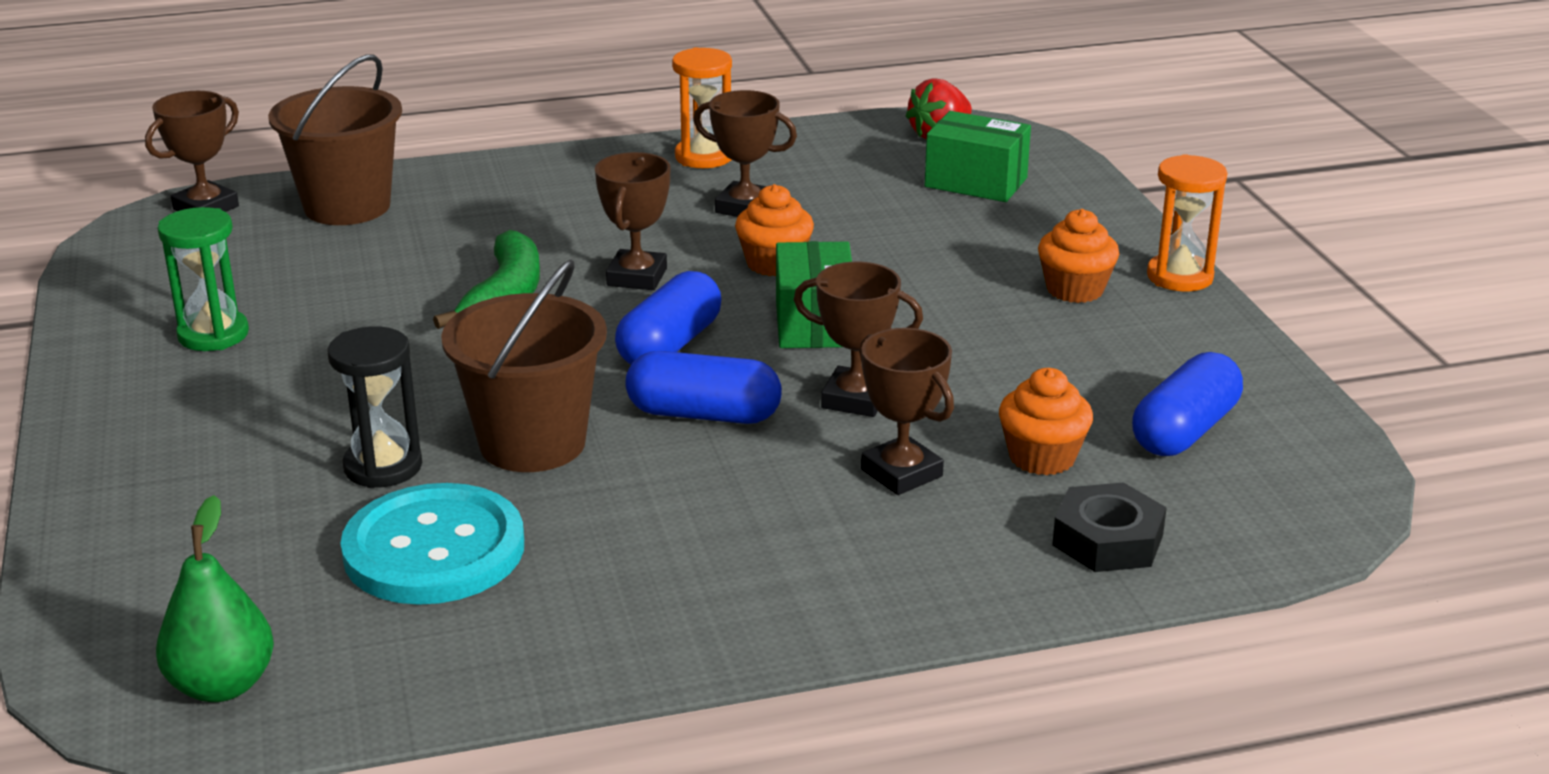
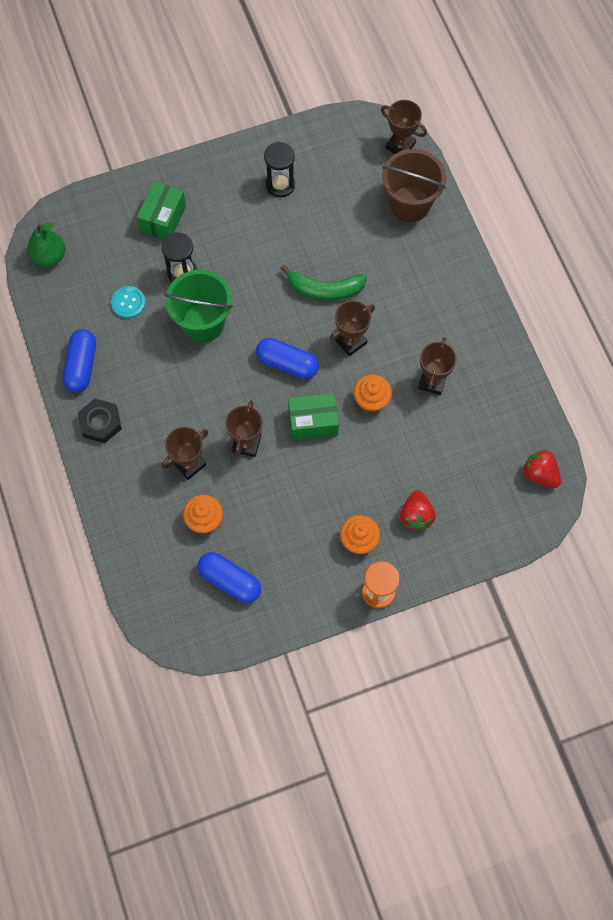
camera: 85 degrees right, 40 degrees up
green hourglass [157,207,249,351] -> black hourglass [264,142,295,198]
turquoise button [340,483,524,605] -> turquoise button [111,286,146,318], size x0.51
brown bucket [441,259,607,472] -> green bucket [164,270,233,342]
brown trophy [595,152,671,290] -> brown trophy turned 45 degrees counterclockwise [330,300,375,356]
blue capsule [625,351,782,424] -> blue capsule moved to [63,329,96,393]
orange hourglass [672,47,732,168] -> none
green box [925,111,1031,202] -> green box moved to [137,181,186,240]
black nut [1052,482,1167,572] -> black nut moved to [78,399,122,443]
none -> red strawberry [400,490,436,531]

